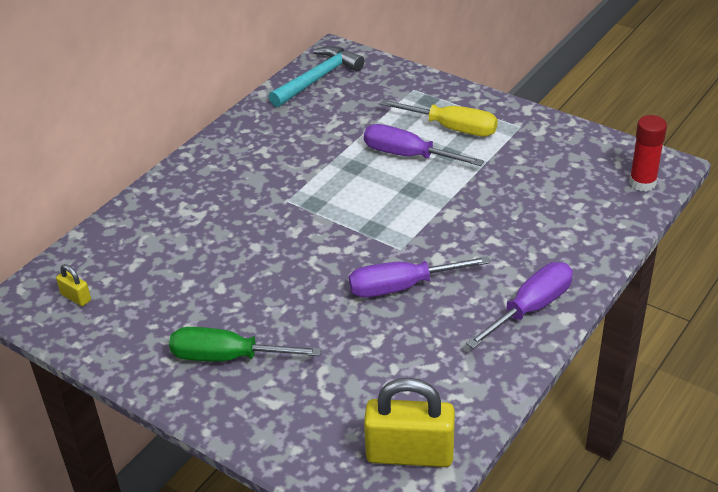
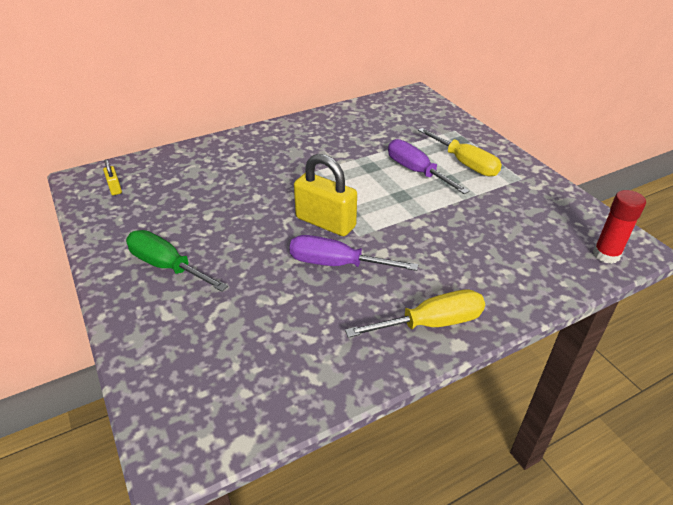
camera: 25 degrees right, 0 degrees up
turquoise hammer [269,46,364,107] -> none
yellow padlock [364,378,455,467] -> yellow padlock moved to [294,154,357,236]
purple screwdriver [466,262,573,349] -> yellow screwdriver [345,289,485,338]

